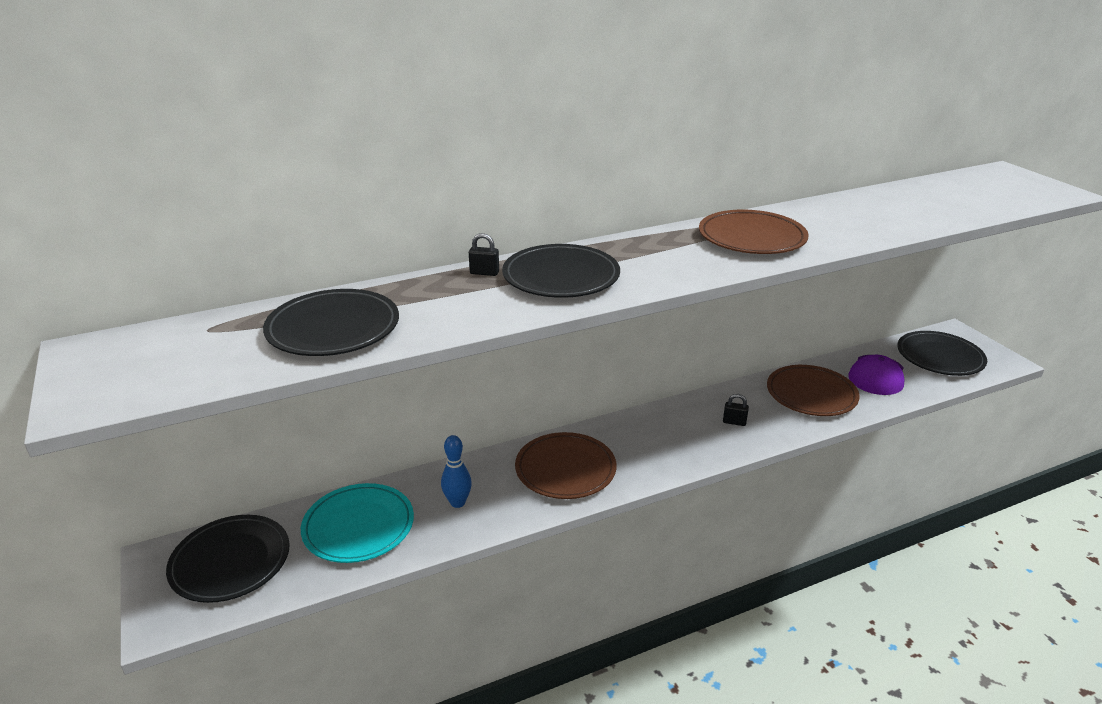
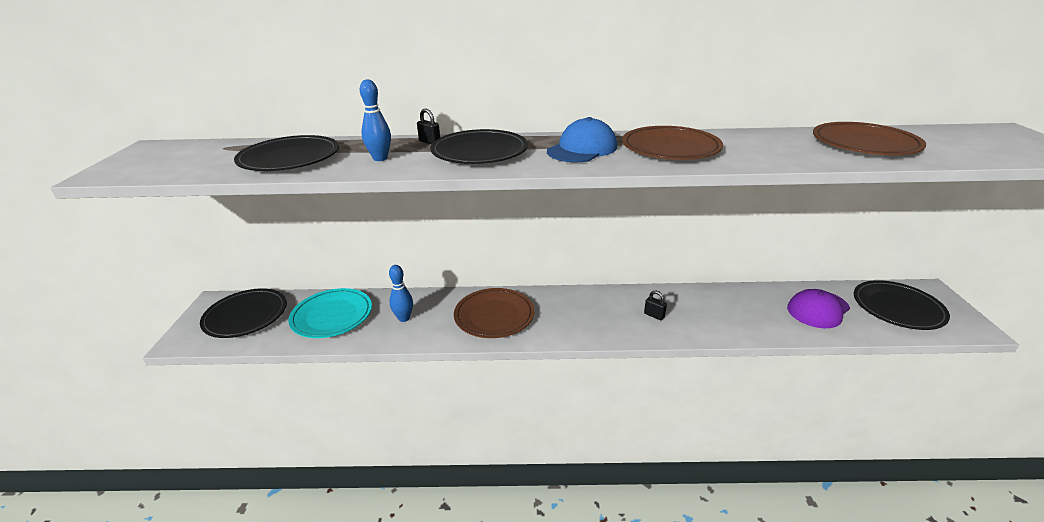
camera: 25 degrees right, 0 degrees up
brown plate [767,365,859,416] -> brown plate moved to [813,122,926,155]
none -> blue bowling pin [360,79,391,161]
none -> blue cap [547,117,617,162]

